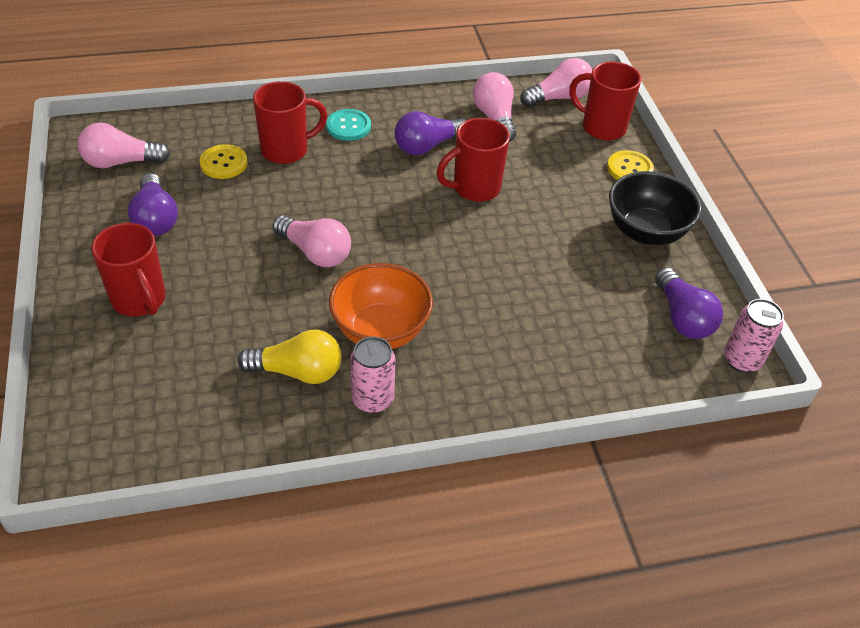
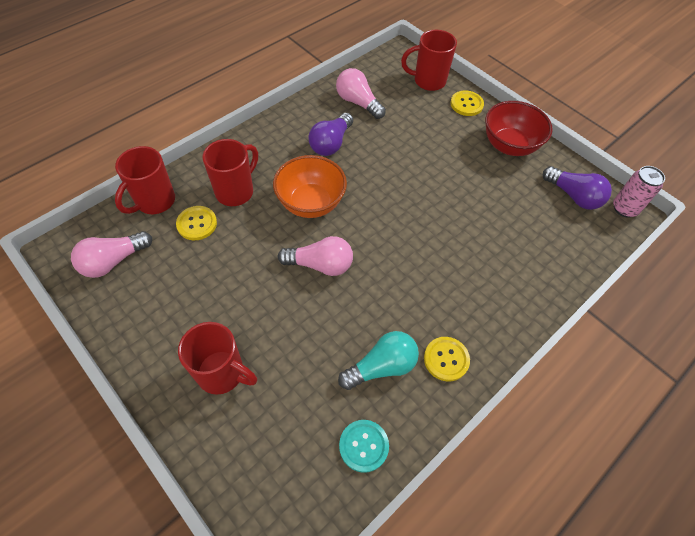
camera: 30 degrees left, 10 degrees up
purple light bulb [128,173,178,236] -> none
yellow light bulb [238,330,342,384] -> turquoise light bulb [338,331,419,390]
turquoise button [326,109,371,141] -> turquoise button moved to [339,420,389,473]
orange bowl [329,263,433,349] -> orange bowl moved to [273,155,347,218]
pink can [350,336,395,414] -> yellow button [424,337,470,382]
red mug [437,118,510,202] -> red mug moved to [115,146,175,214]
pink light bulb [520,58,592,107] -> none
black bowl [609,171,702,245] -> red bowl [485,101,553,156]

